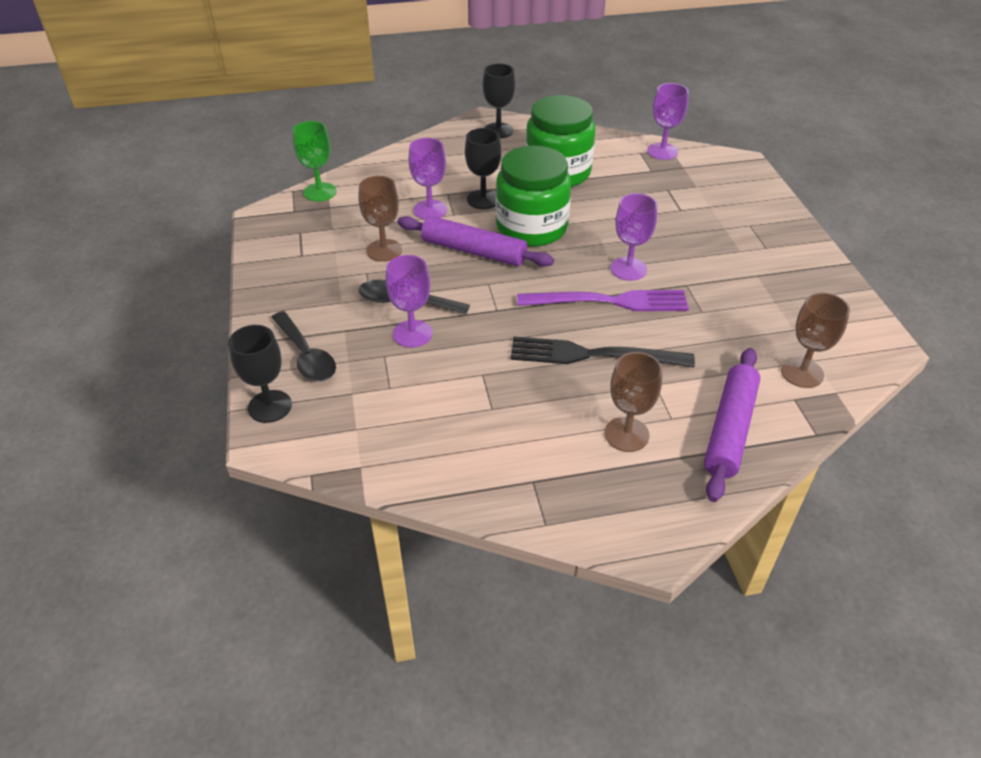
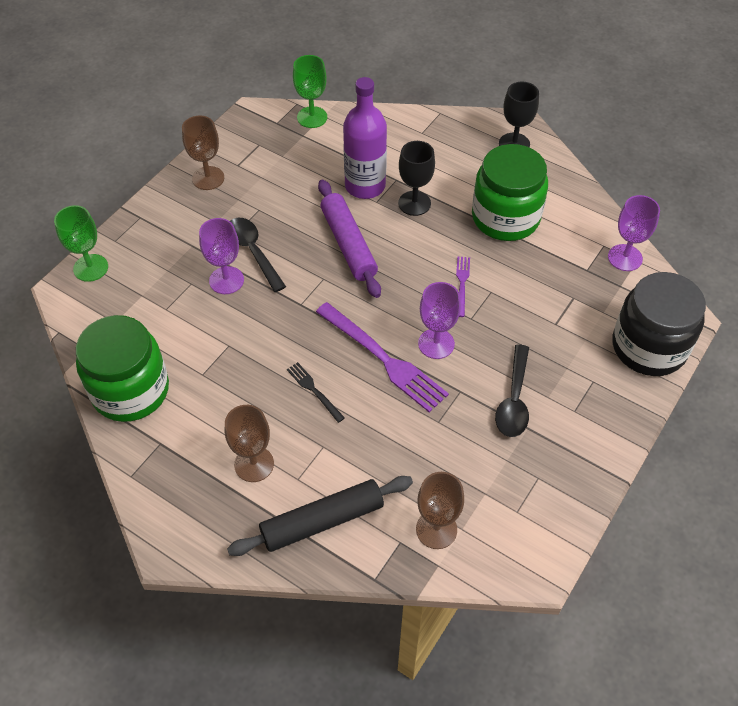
camera: 45 degrees right, 10 degrees up
black goblet [228,325,292,423] -> green goblet [54,205,108,282]
black spoon [271,311,336,381] -> black spoon moved to [495,344,529,437]
brown goblet [358,176,402,262] -> brown goblet moved to [182,116,224,190]
purple goblet [409,138,447,220] -> purple bottle [343,77,387,199]
green jar [496,146,571,247] -> green jar moved to [76,315,169,422]
black fork [510,336,695,367] -> black fork [287,362,345,423], size x0.49
purple rolling pin [704,348,760,502] -> black rolling pin [227,476,413,556]
none -> purple fork [456,256,470,317]
none -> black jar [612,272,706,376]

